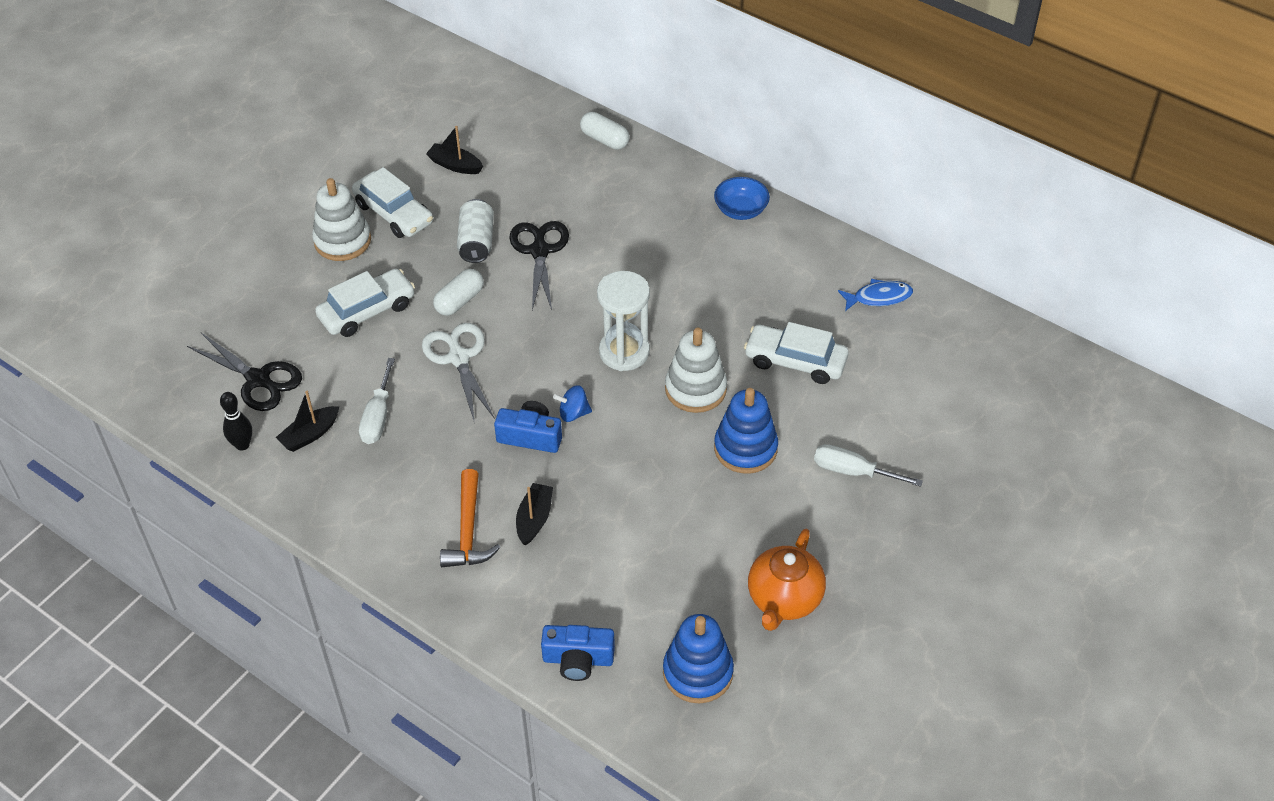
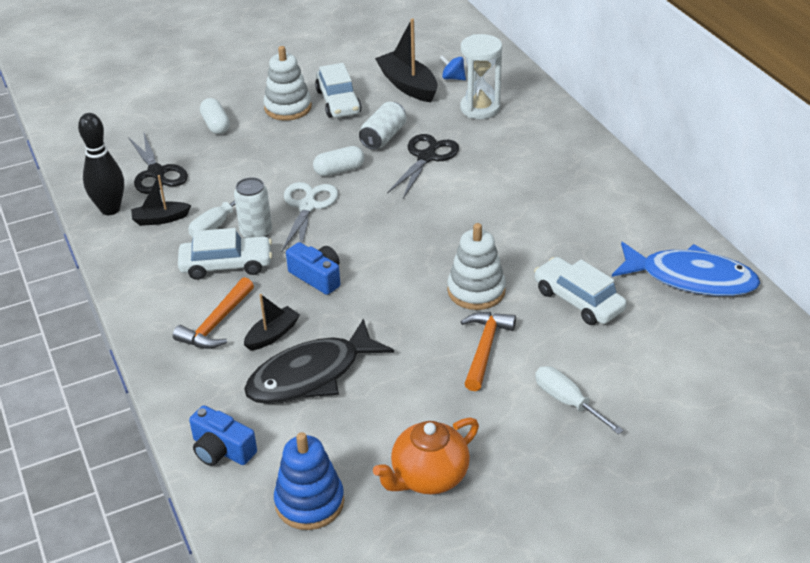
camera: 30 degrees right, 10 degrees down
black bowling pin [220,392,252,451] -> black bowling pin [78,113,124,215], size x1.68
white car [315,269,415,337] -> white car moved to [178,228,272,280]
black boat [426,126,483,174] -> black boat [375,18,438,102], size x1.70
blue spinning top [553,385,592,422] -> blue spinning top moved to [440,56,466,80]
white capsule [580,112,630,150] -> white capsule moved to [200,98,230,134]
white hourglass [597,271,650,371] -> white hourglass moved to [460,34,502,119]
blue bowl [714,177,770,220] -> none
blue stacking toy [714,388,778,474] -> orange hammer [460,312,516,391]
blue fish [838,279,913,311] -> blue fish [612,242,760,296], size x1.96
none -> white can [234,177,272,238]
none -> black fish [244,318,394,404]

